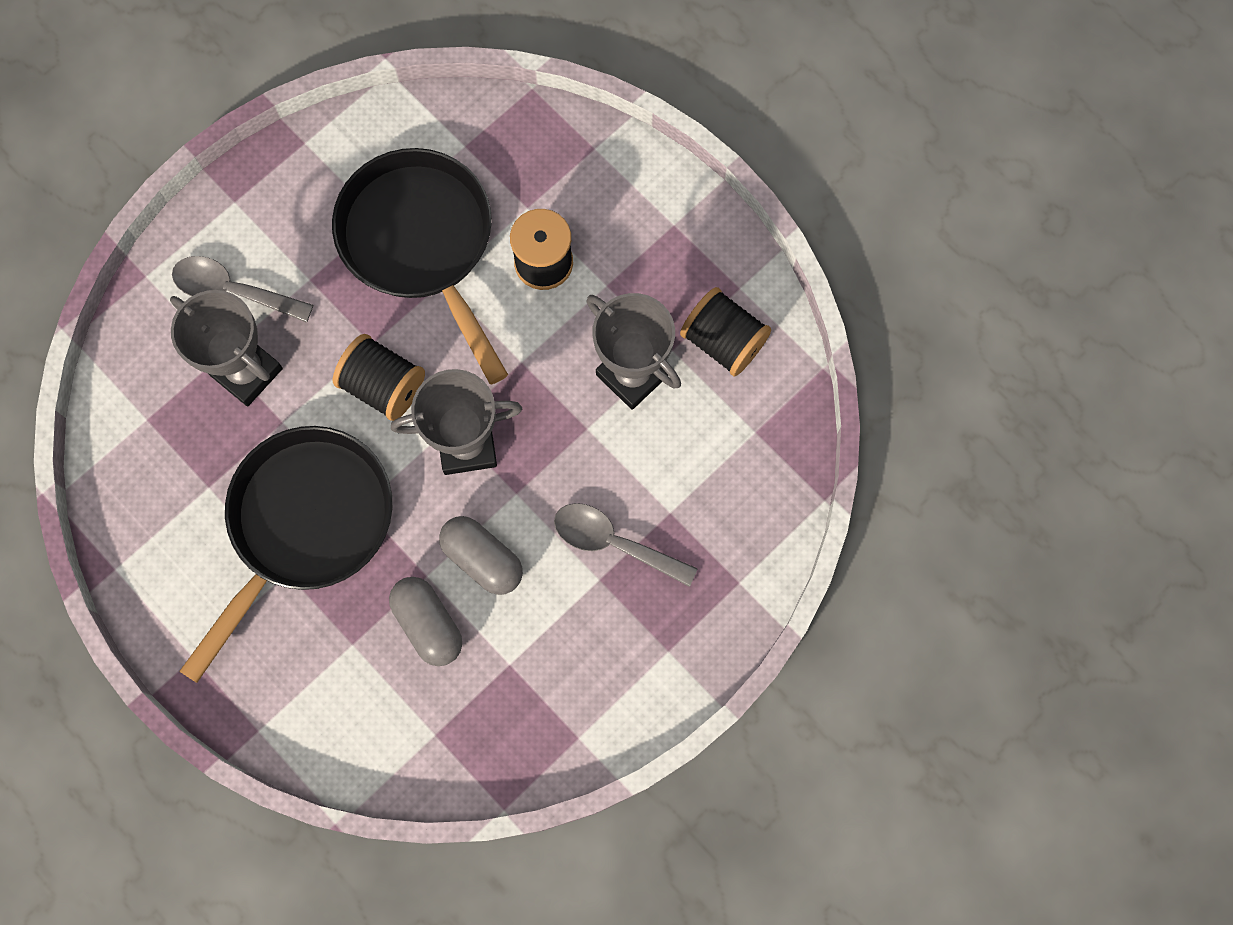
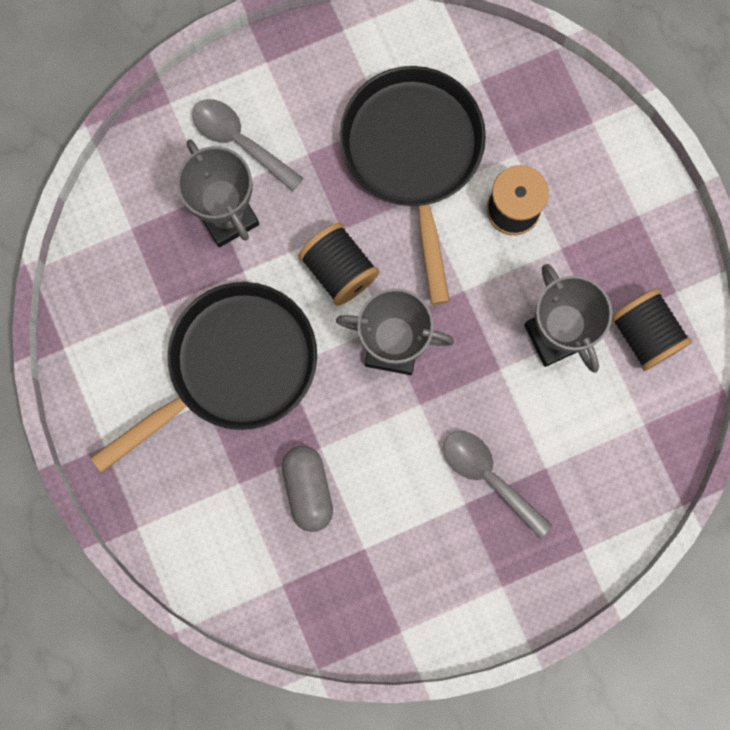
camera: 20 degrees right, 5 degrees up
grey capsule [439,516,523,595] -> none

